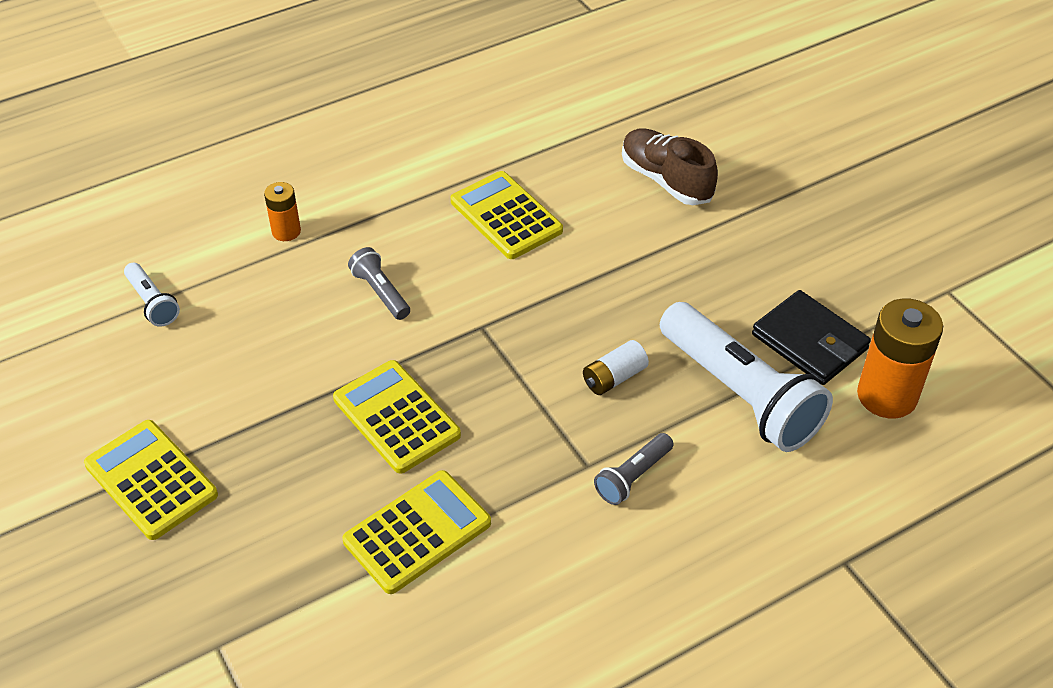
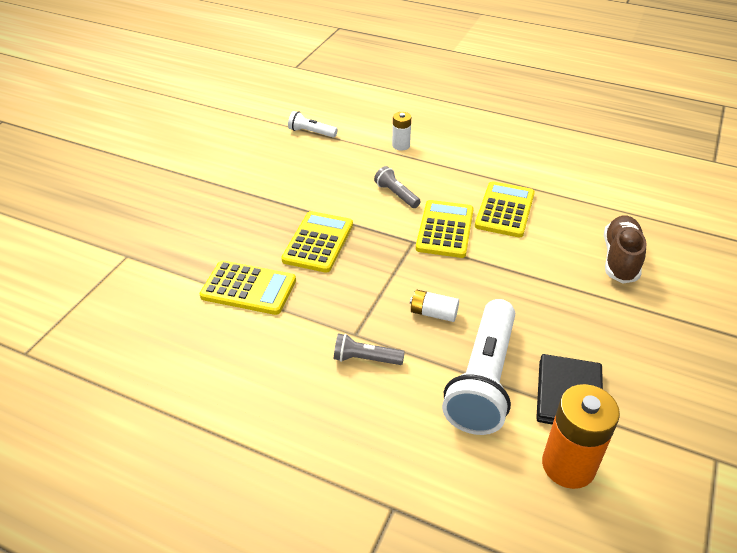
camera: 55 degrees right, 5 degrees down
yellow calculator [84,420,218,540] -> yellow calculator moved to [416,200,474,258]
white flashlight [124,263,180,327] -> white flashlight turned 90 degrees clockwise [288,111,338,138]
orange battery [264,182,301,241] -> white battery [392,112,411,151]
grey flashlight [348,247,410,320] -> grey flashlight turned 60 degrees counterclockwise [374,166,421,208]

